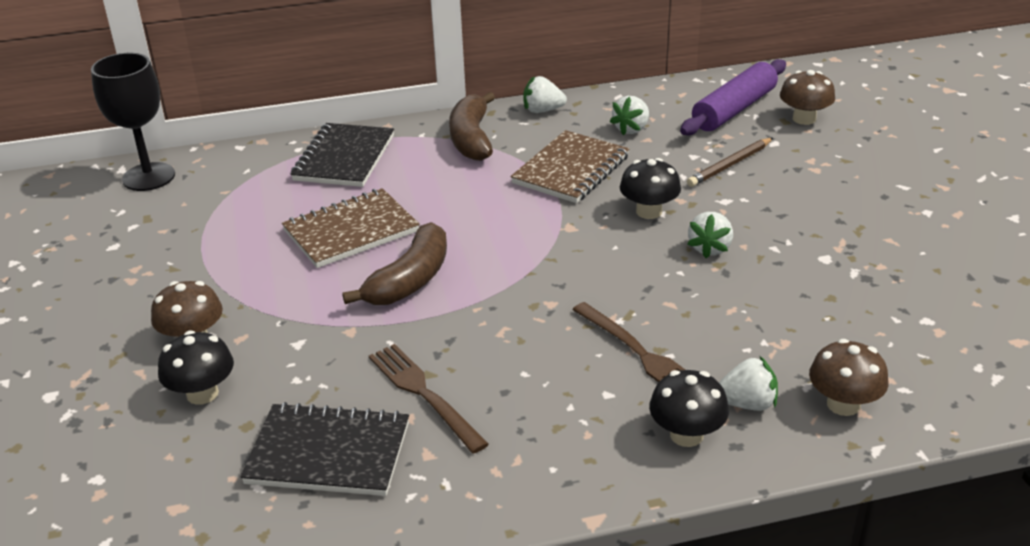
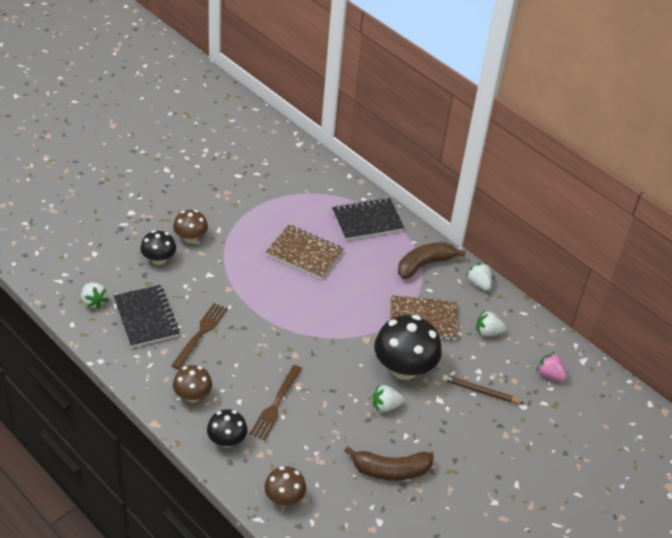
camera: 55 degrees right, 10 degrees up
black goblet [91,53,175,191] -> none
brown banana [342,222,447,305] -> brown banana moved to [344,446,434,481]
black mushroom [620,158,681,219] -> black mushroom [374,315,442,380], size x1.78
purple rolling pin [680,59,786,135] -> pink strawberry [537,352,567,381]
white strawberry [719,356,778,411] -> white strawberry moved to [81,283,108,309]
brown mushroom [780,70,835,125] -> brown mushroom moved to [173,365,212,403]

